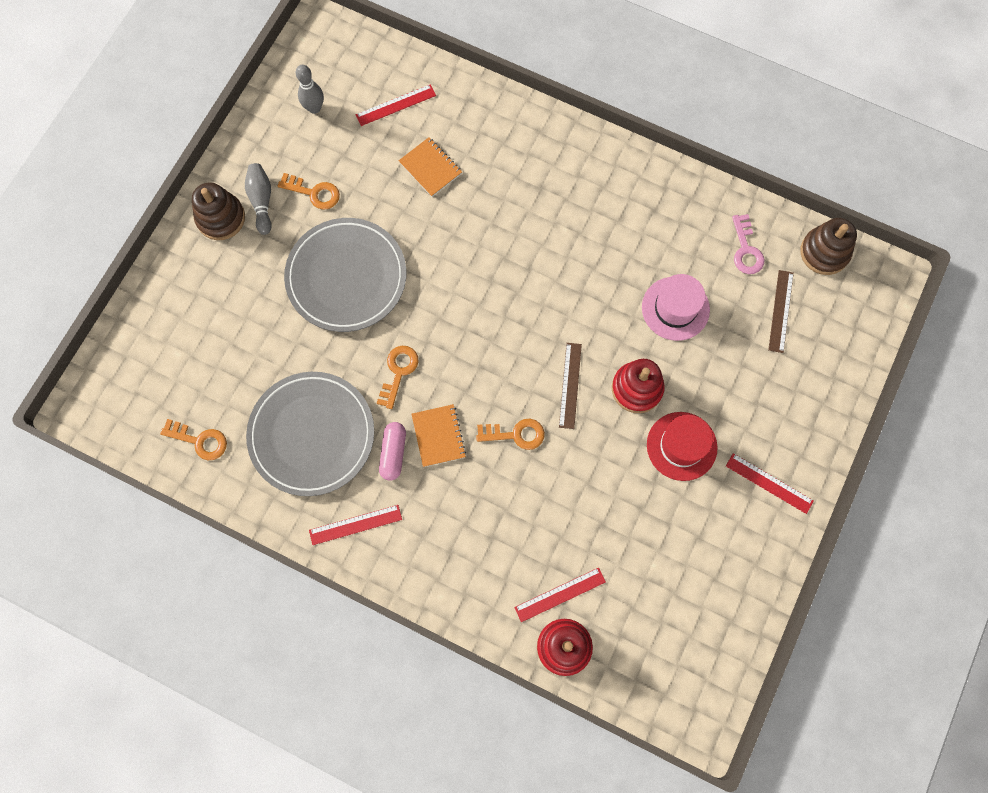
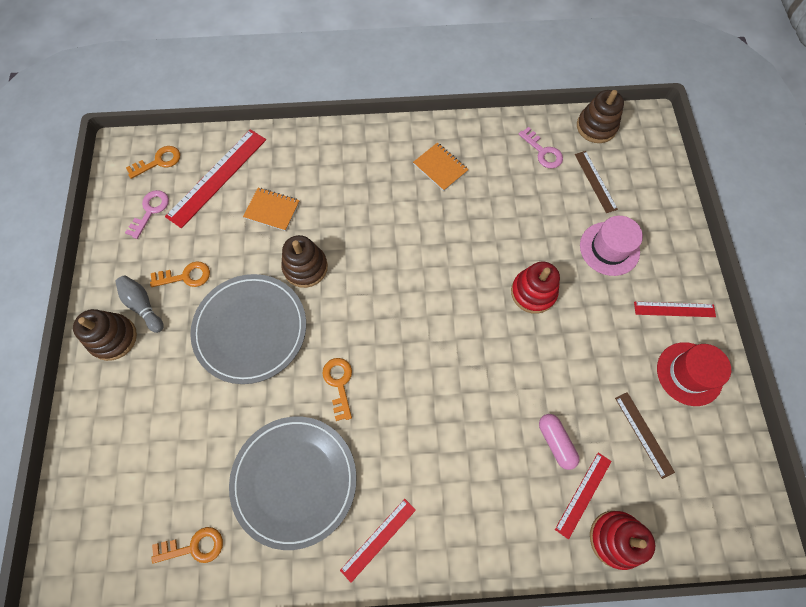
camera: 30 degrees left, 5 degrees down
grey bowling pin [296,65,324,114] -> pink key [125,190,169,239]
red ruler [356,84,436,126] -> red ruler [165,129,266,228], size x1.74
pink capsule [379,422,406,481] -> pink capsule moved to [539,414,579,470]
orange notebook [412,404,466,467] -> orange notebook moved to [413,142,469,191]
orange key [476,419,545,450] -> orange key moved to [126,146,180,179]
brown ruler [559,343,582,429] -> brown ruler moved to [615,392,675,479]
pink hat [642,274,710,341] -> pink hat moved to [580,216,643,276]
red hat [647,412,718,481] -> red hat moved to [657,342,731,406]
none -> brown stacking toy [281,235,328,288]

